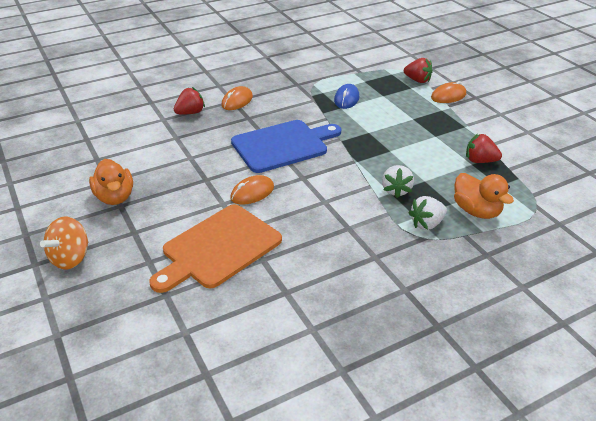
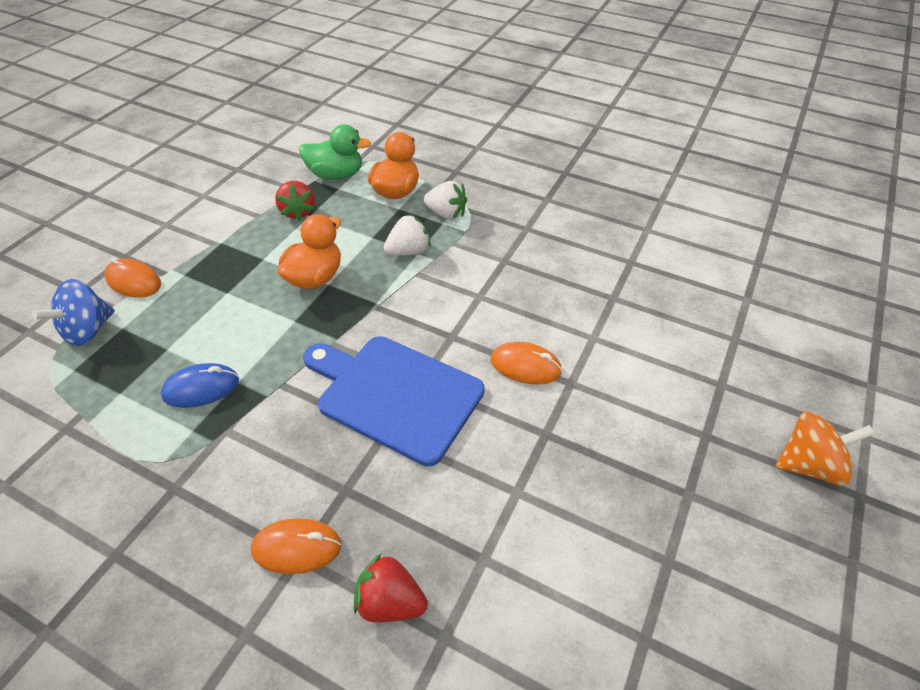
camera: 125 degrees left, 10 degrees up
orange duck [89,159,133,205] -> orange duck moved to [278,214,341,289]
orange cutting board [150,204,282,293] -> none
red strawberry [404,58,433,83] -> blue spinning top [32,279,115,346]
none -> green duck [299,124,371,180]

